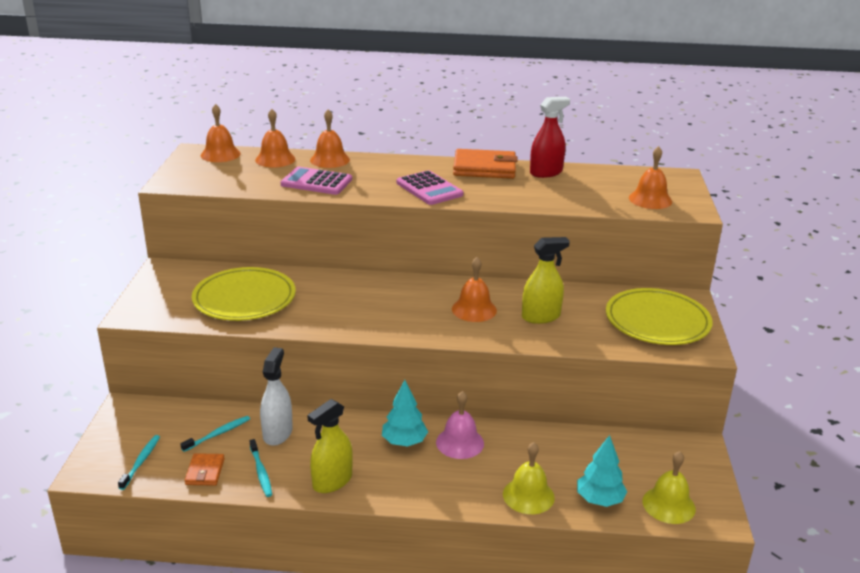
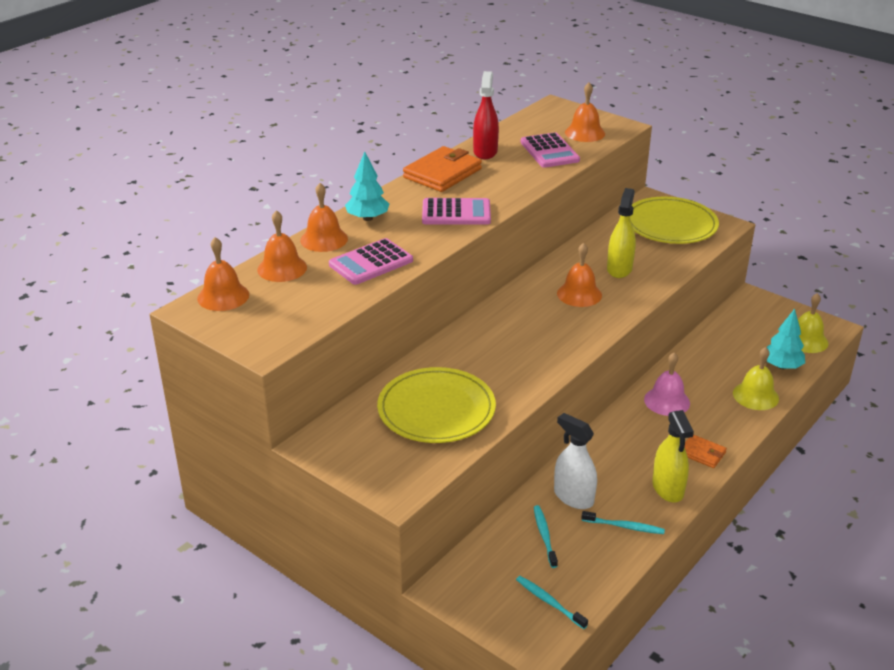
camera: 55 degrees left, 5 degrees up
orange wallet [185,453,225,486] -> orange wallet moved to [685,434,727,468]
turquoise tree [382,380,428,447] -> turquoise tree moved to [345,152,389,221]
none -> pink calculator [521,132,580,168]

